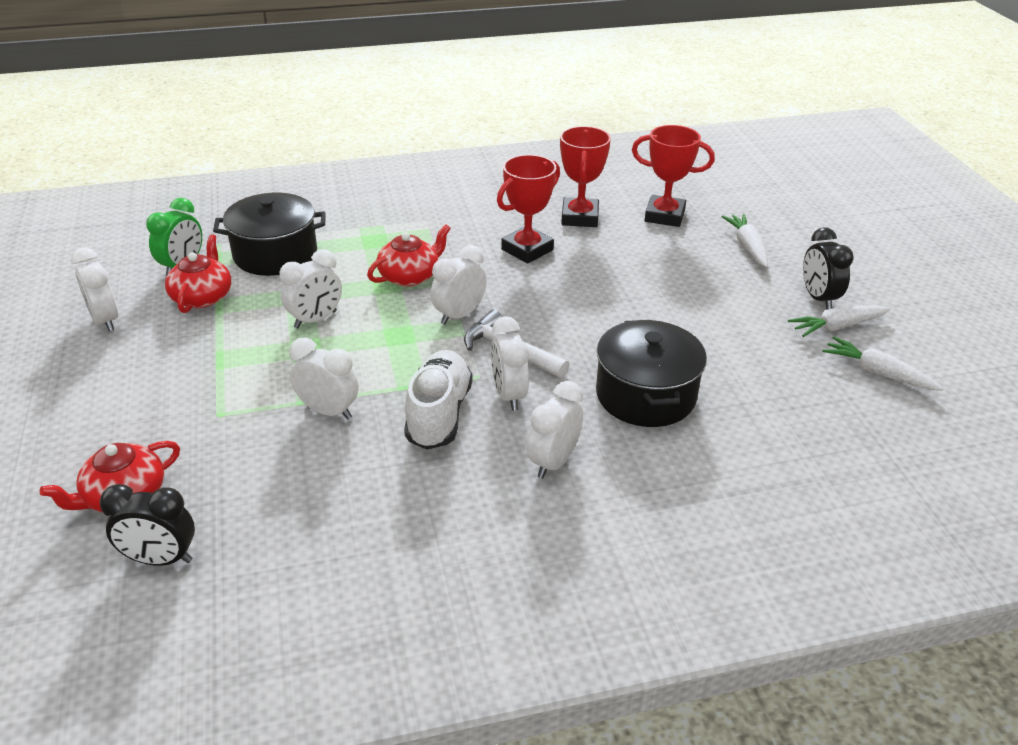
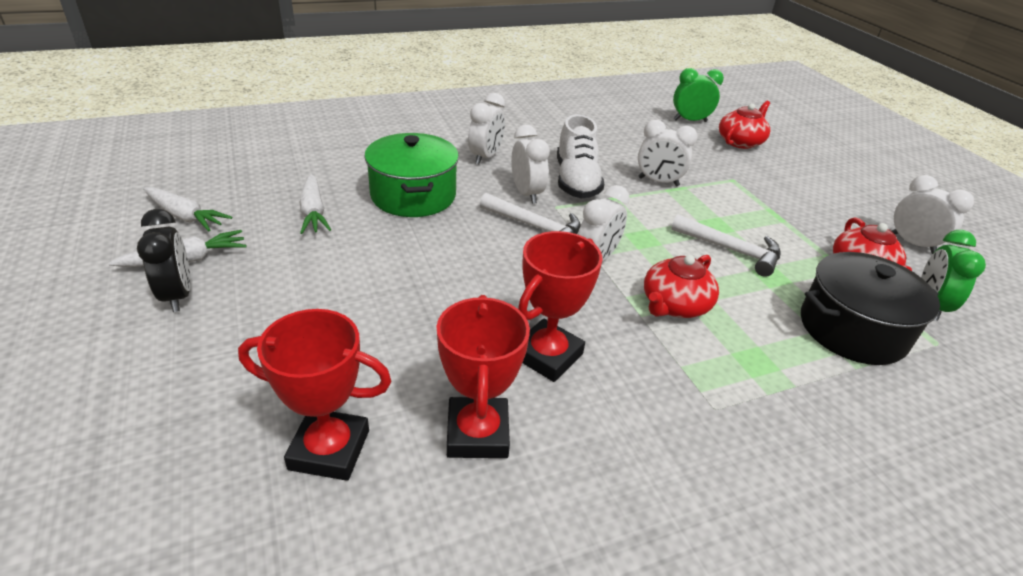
camera: 170 degrees right, 0 degrees up
black clock [100,484,195,566] -> green clock [673,68,724,122]
white clock [280,249,342,328] -> white hammer [671,214,781,277]
black pot [596,320,707,427] -> green pot [364,133,459,217]
white carrot [721,214,768,268] -> white carrot moved to [300,174,331,234]

